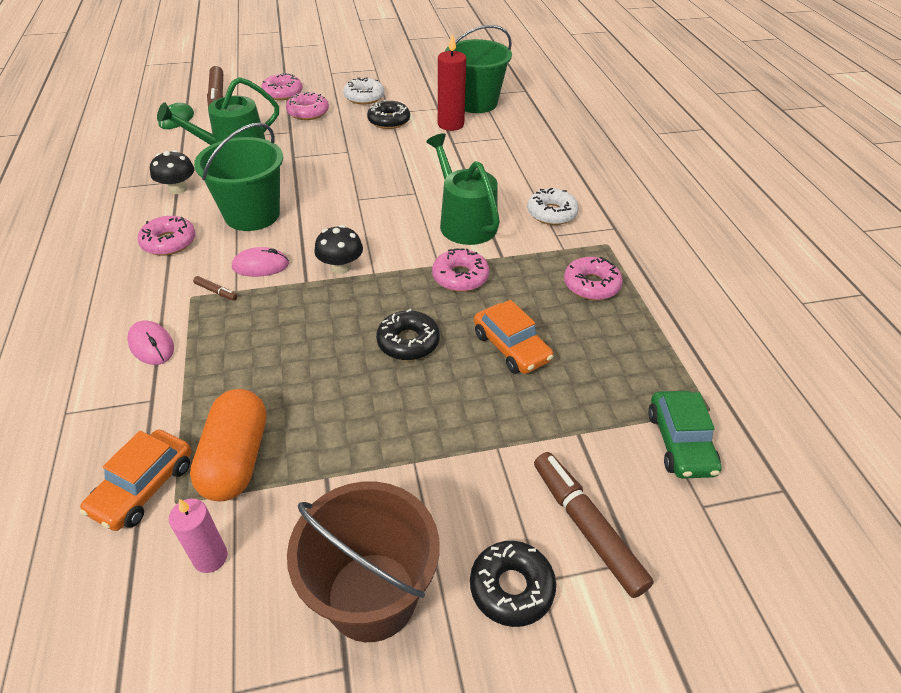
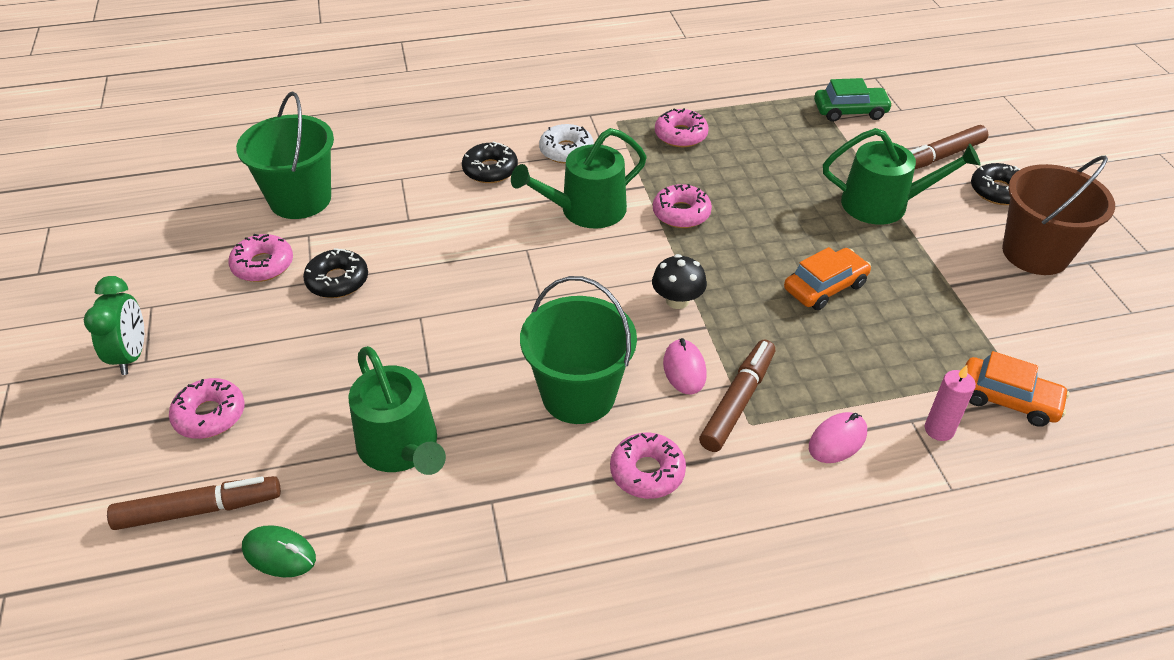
camera: 90 degrees left, 0 degrees up
black mushroom [150,150,195,194] -> none
pink candle [169,499,228,573] -> pink candle moved to [925,365,976,441]
orange capsule [190,389,266,502] -> none
brown marker [193,276,238,301] -> brown marker [699,340,775,452], size x2.31
pink donut [286,92,329,120] -> pink donut moved to [228,234,293,282]
white donut [343,77,384,105] -> none
black donut [376,309,440,360] -> black donut moved to [462,141,518,183]
red candle [438,33,466,131] -> none
orange car [474,300,553,374] -> orange car moved to [784,247,871,310]
none -> green clock [84,276,144,375]
none -> green watering can [823,128,981,225]

